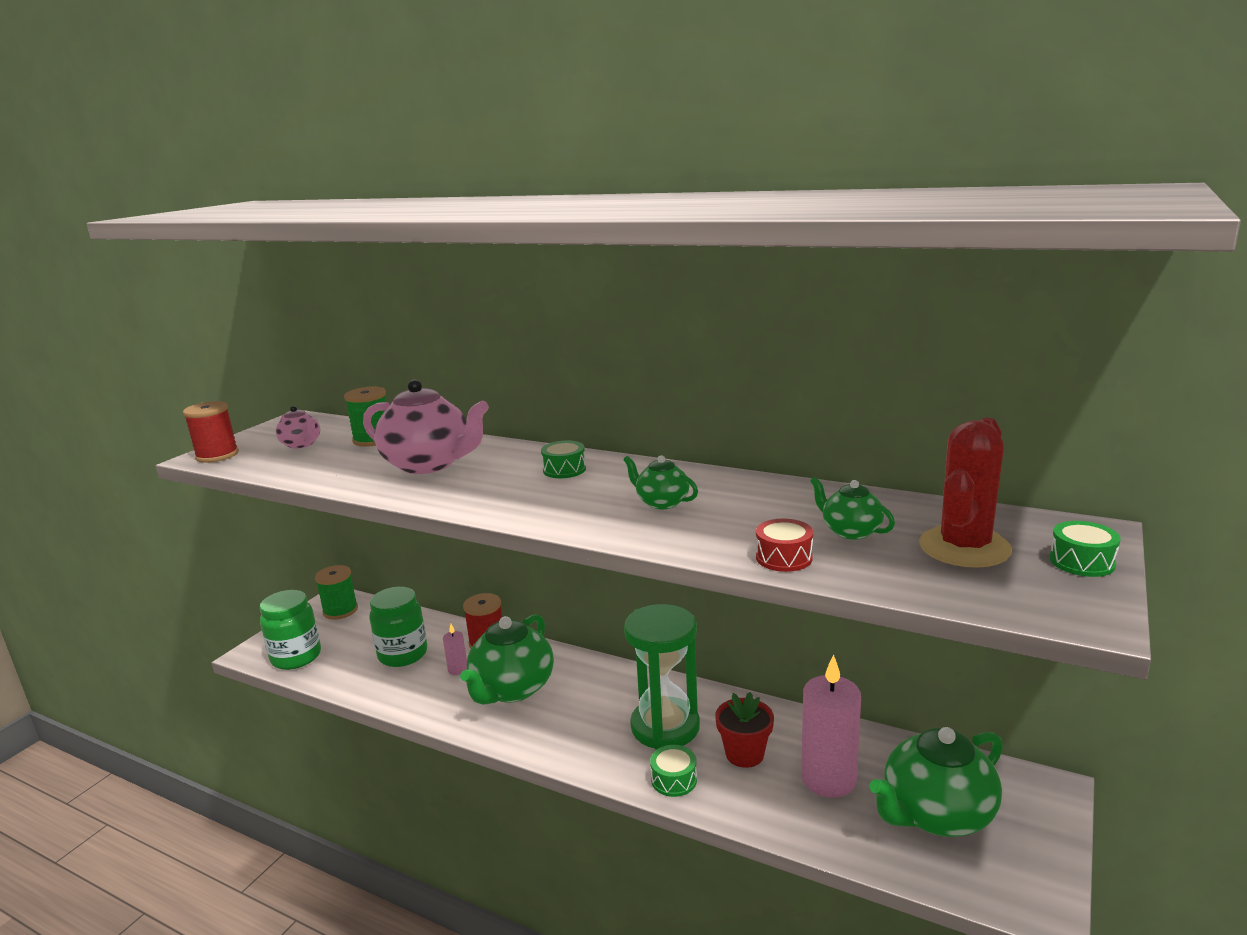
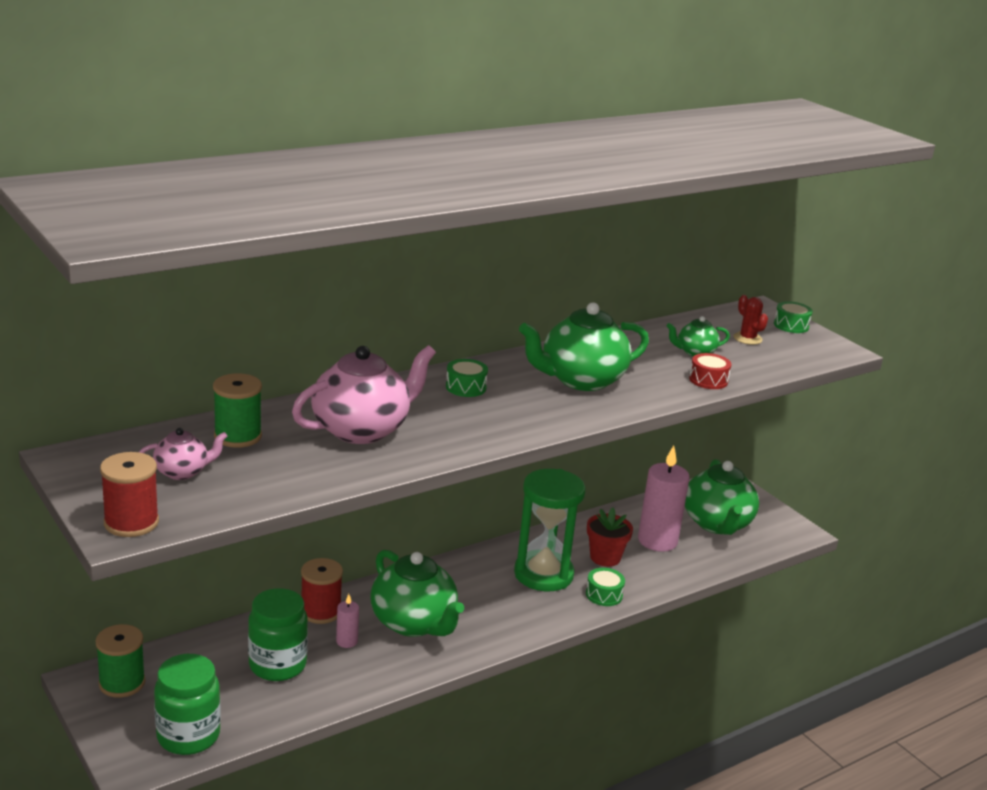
camera: 65 degrees left, 5 degrees up
green teapot [623,455,698,509] -> green teapot [519,302,649,391], size x2.00
red cactus [919,418,1012,567] -> red cactus [733,295,768,345], size x0.52

